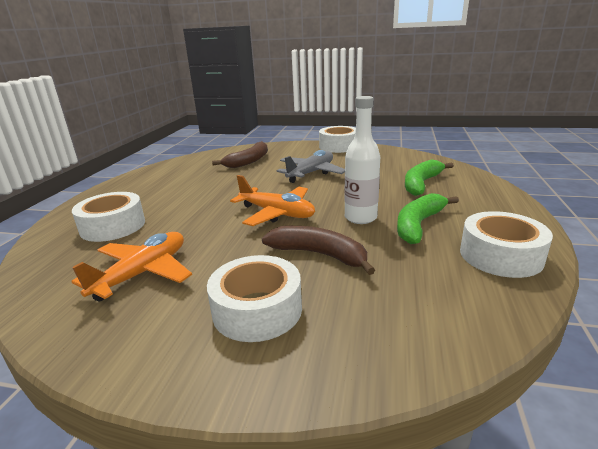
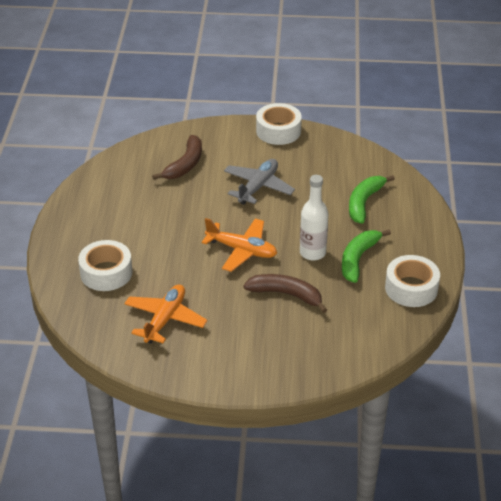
camera: 10 degrees left, 15 degrees up
white tape [207,255,302,342] -> none

